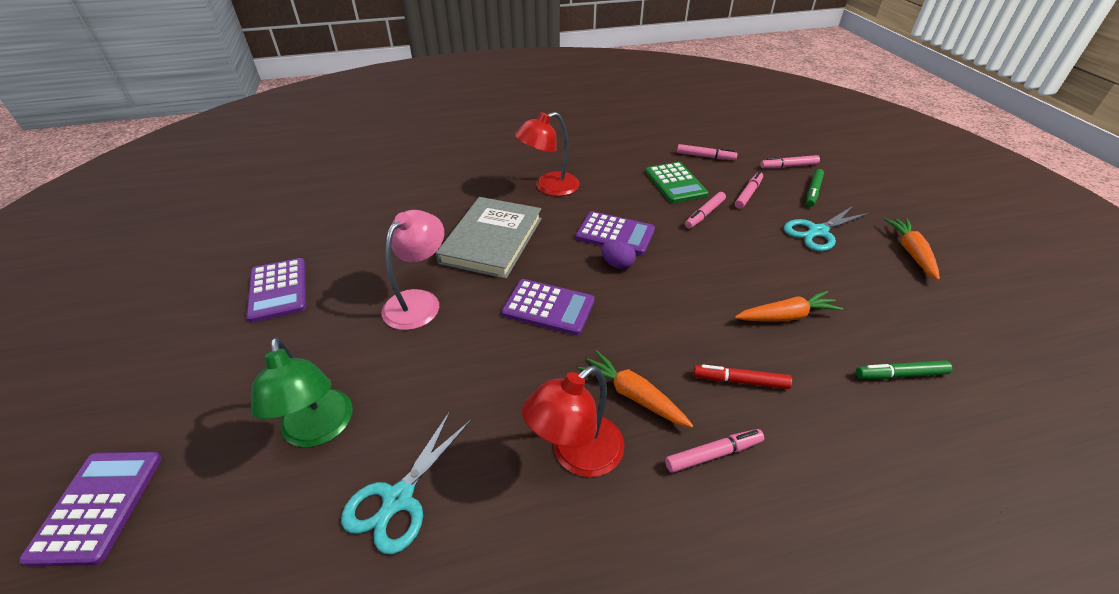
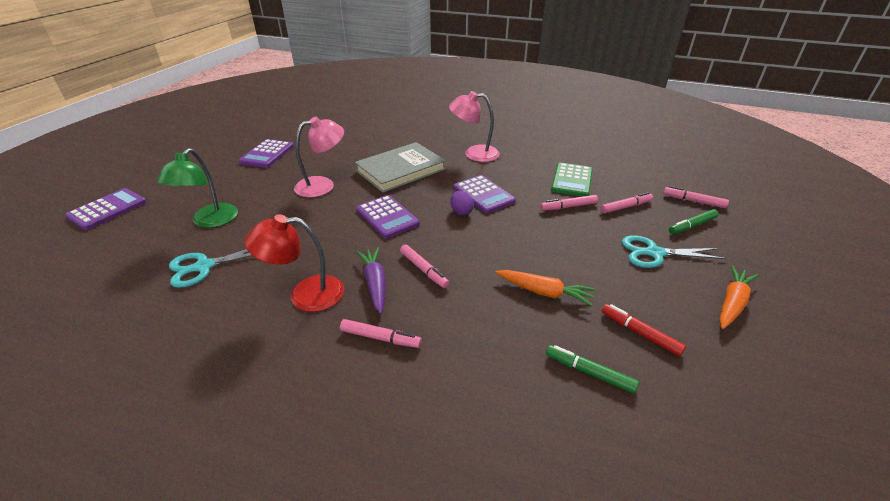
camera: 35 degrees right, 5 degrees down
red lamp [515,112,580,196] -> pink lamp [449,91,500,162]
orange carrot [578,350,693,428] -> purple carrot [356,247,386,314]
pink marker [677,144,737,160] -> pink marker moved to [400,244,450,288]
red marker [693,365,792,389] -> red marker moved to [602,304,686,356]

